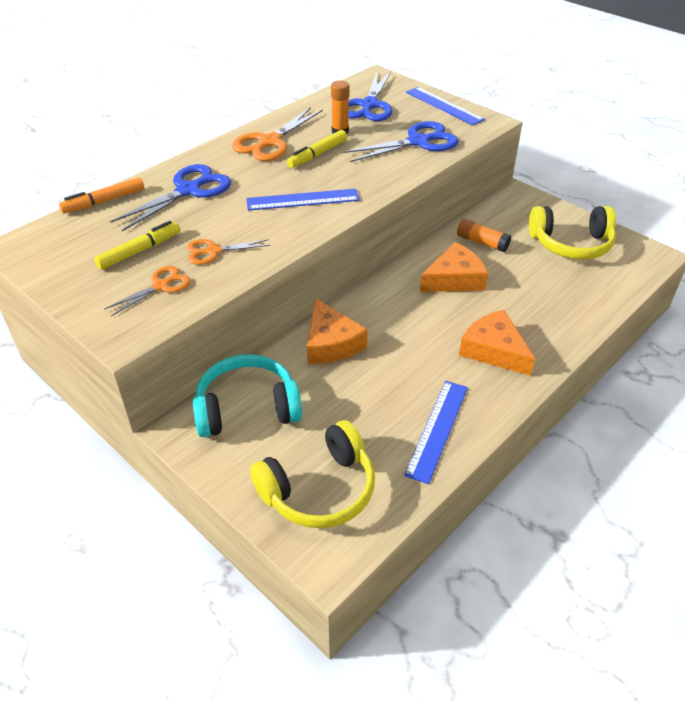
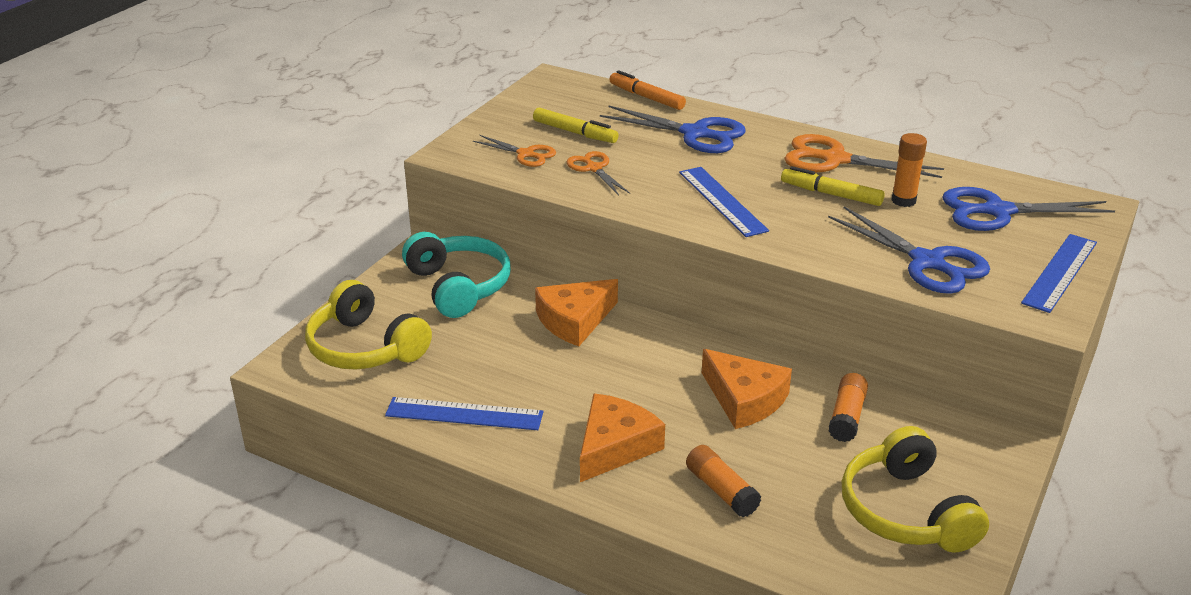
camera: 75 degrees right, 10 degrees down
none -> orange glue stick [686,445,761,517]

